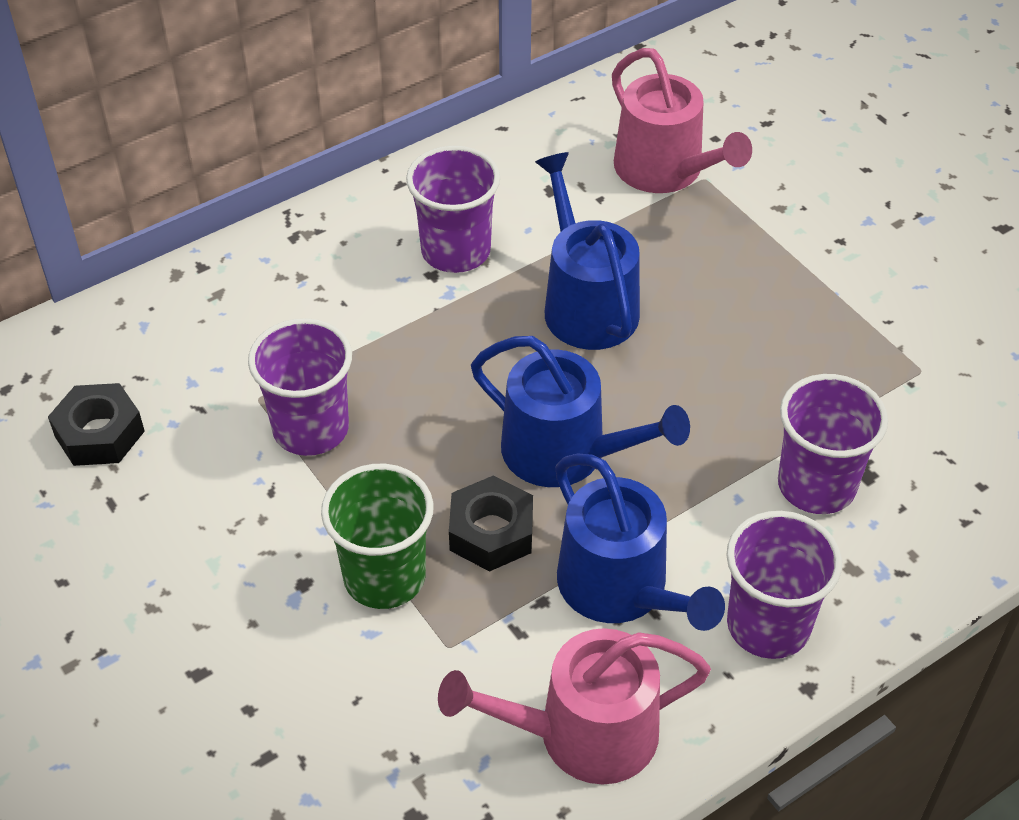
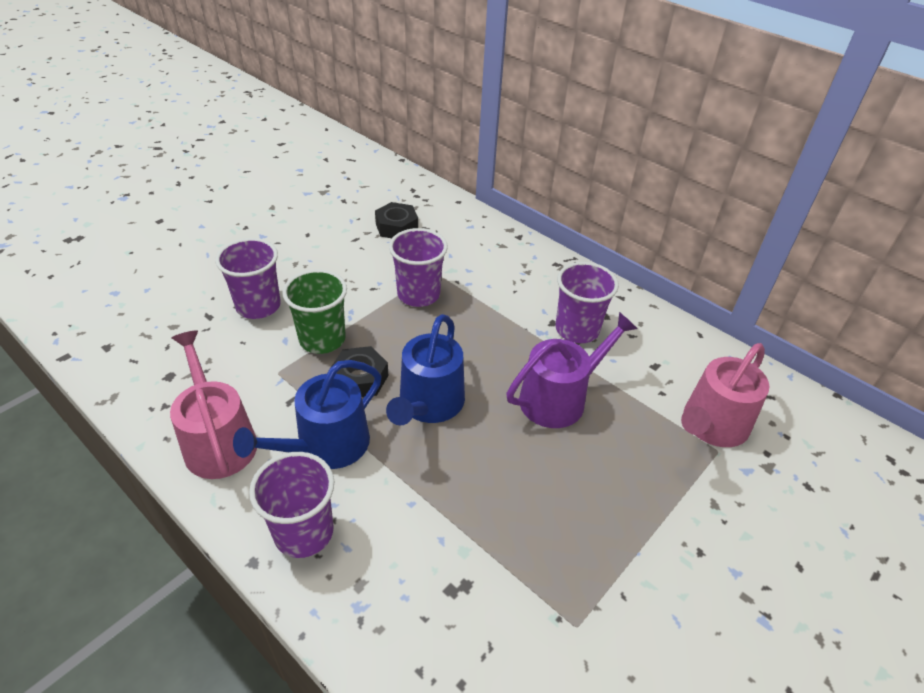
camera: 75 degrees right, 5 degrees down
blue watering can [535,152,640,350] -> purple watering can [506,312,638,428]
purple cup [778,374,888,514] -> purple cup moved to [215,238,281,319]

